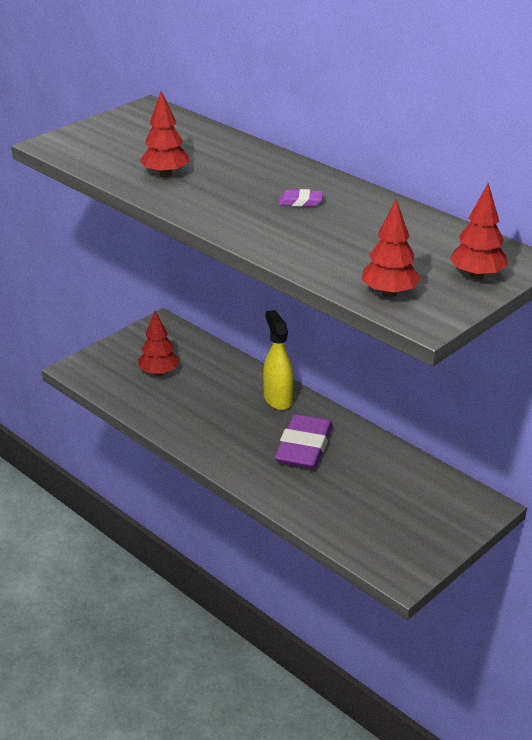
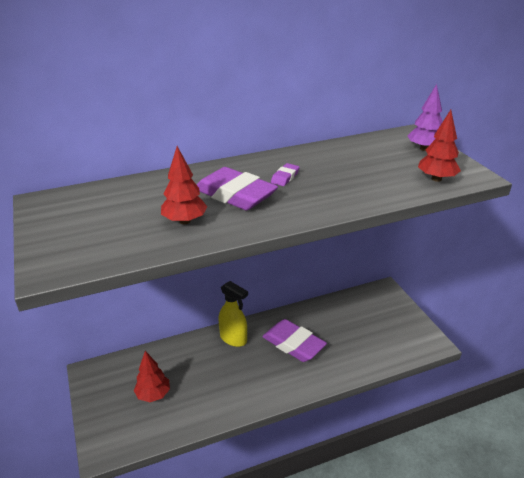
camera: 65 degrees left, 0 degrees up
yellow spray bottle [263,310,293,410] -> yellow spray bottle turned 150 degrees counterclockwise [218,281,248,347]
red tree [450,183,508,279] -> purple tree [407,84,443,151]
none -> purple eraser [197,167,278,210]

